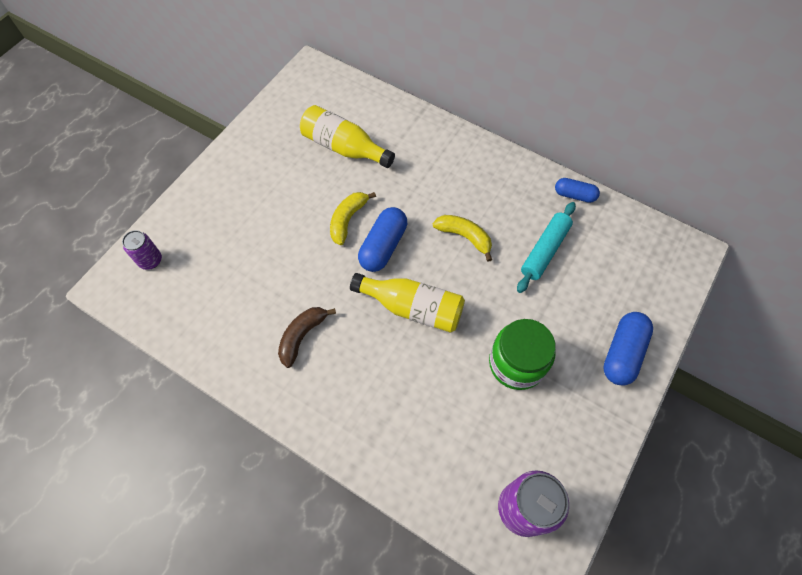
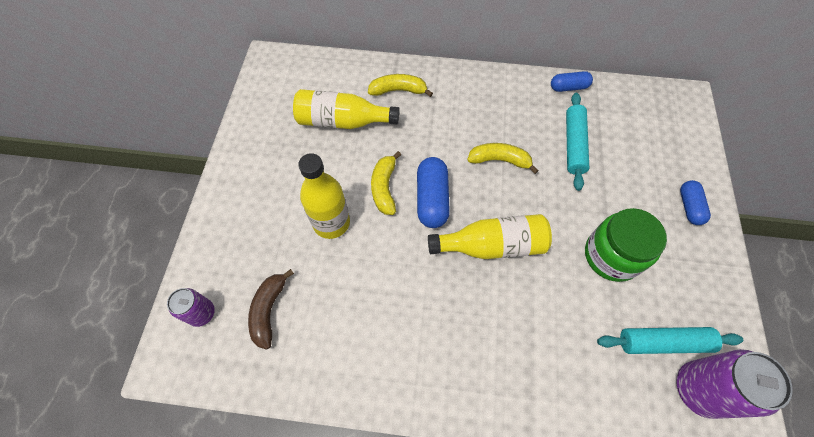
camera: 25 degrees left, 0 degrees up
brown banana [278,307,336,368] -> brown banana moved to [248,269,294,350]
blue capsule [603,312,653,385] -> blue capsule [680,180,711,225], size x0.63
none -> yellow bottle [298,153,350,239]
none -> yellow banana [368,74,433,97]
none -> turquoise rolling pin [597,327,743,354]

